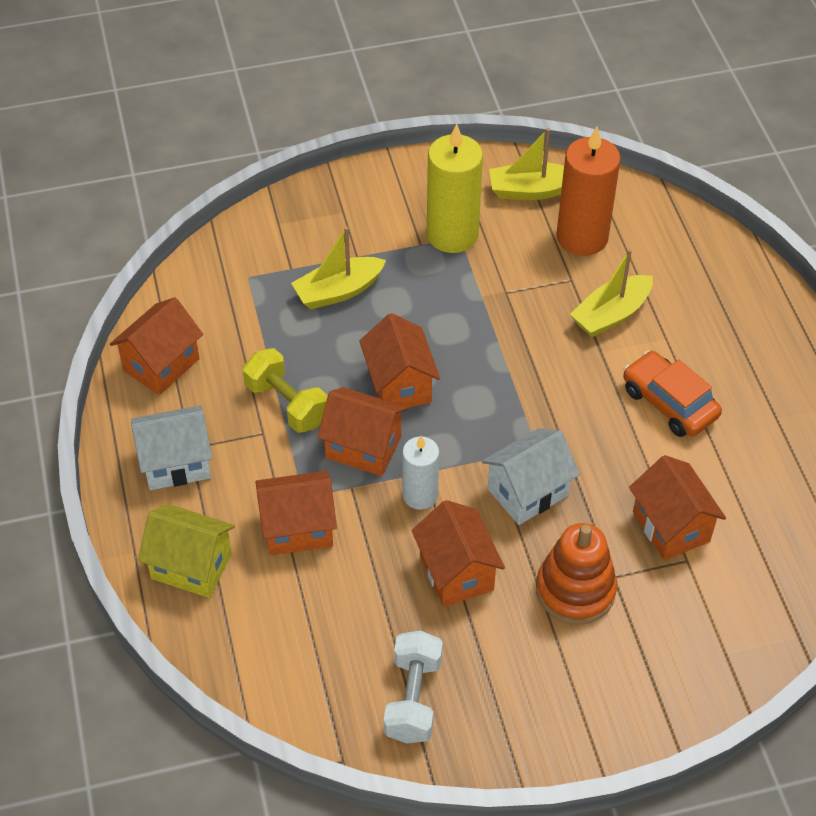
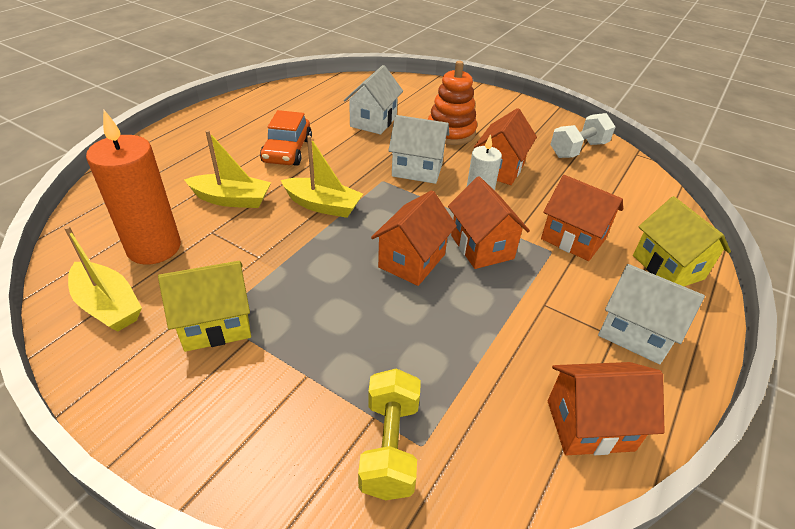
camera: 135 degrees left, 10 degrees down
yellow dumbbell [242,348,328,433] -> yellow dumbbell moved to [358,368,421,500]
yellow boat [291,227,386,309] -> yellow boat moved to [281,136,363,218]
yellow candle [427,124,483,253] -> yellow house [158,261,251,352]
orange house [629,455,726,560] -> white house [344,65,403,135]

